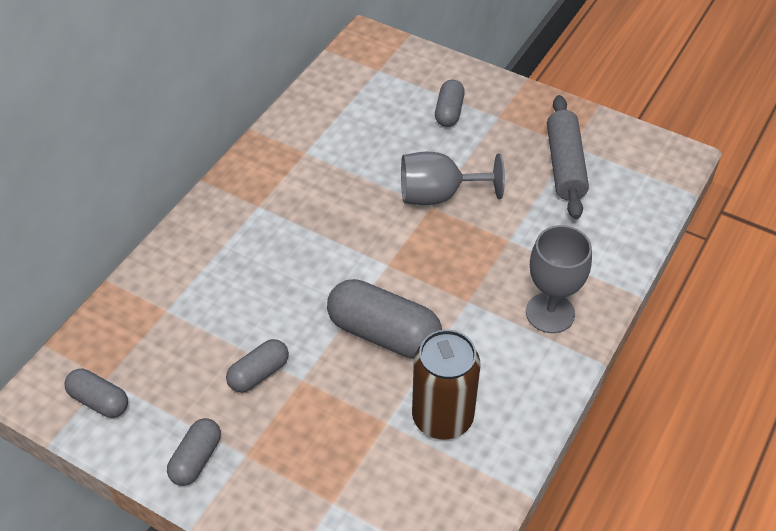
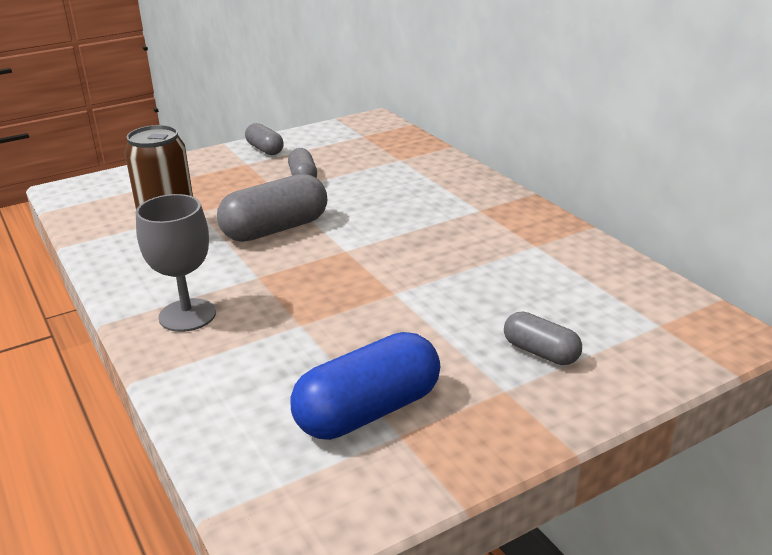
camera: 120 degrees right, 20 degrees down
grey capsule [65,369,128,418] -> none
grey goblet [401,152,505,205] -> none
grey rolling pin [547,95,589,219] -> blue capsule [290,332,440,440]

